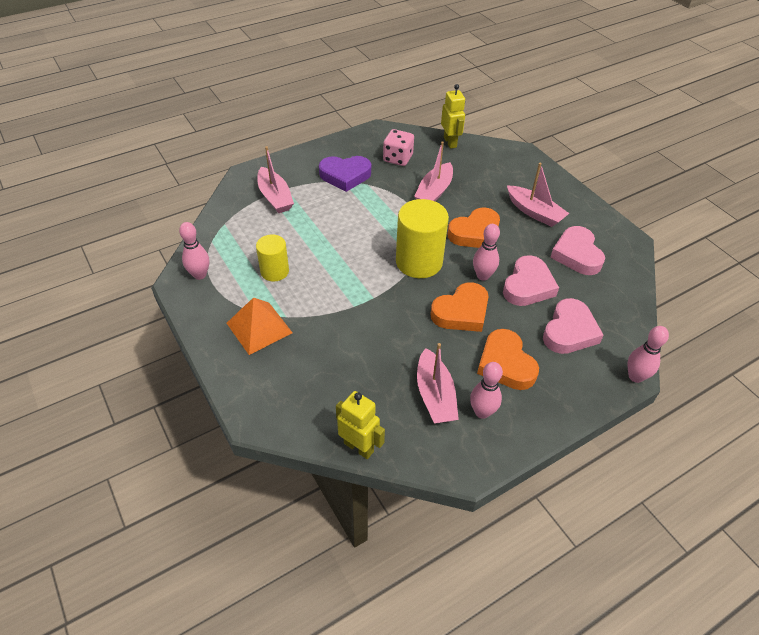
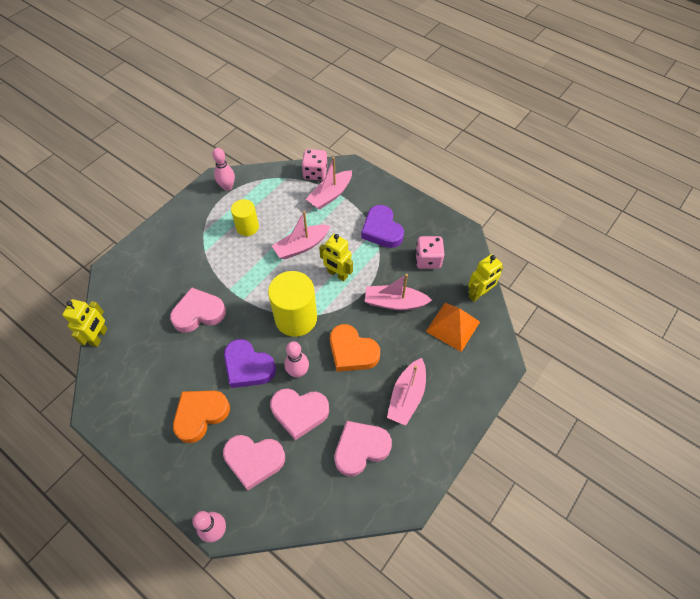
camera: 70 degrees right, 10 degrees up
orange pyramid [227,297,293,355] -> orange pyramid moved to [426,303,480,352]
pink boat [417,343,459,424] -> pink boat moved to [272,211,330,259]
orange heart [431,282,489,332] -> purple heart [224,339,276,388]
pink bowling pin [470,362,503,419] -> none
none -> pink heart [170,287,226,333]
none -> pink dice [302,149,327,181]
none -> yellow robot [319,234,353,281]

